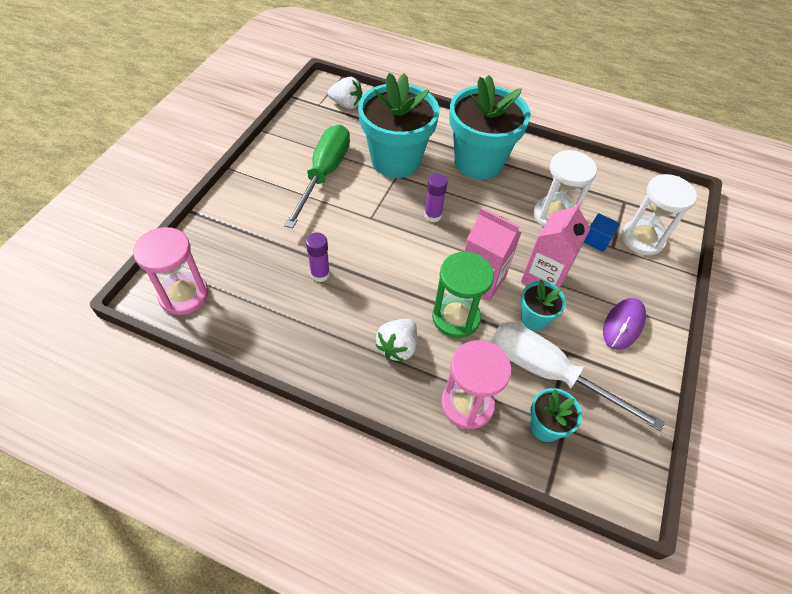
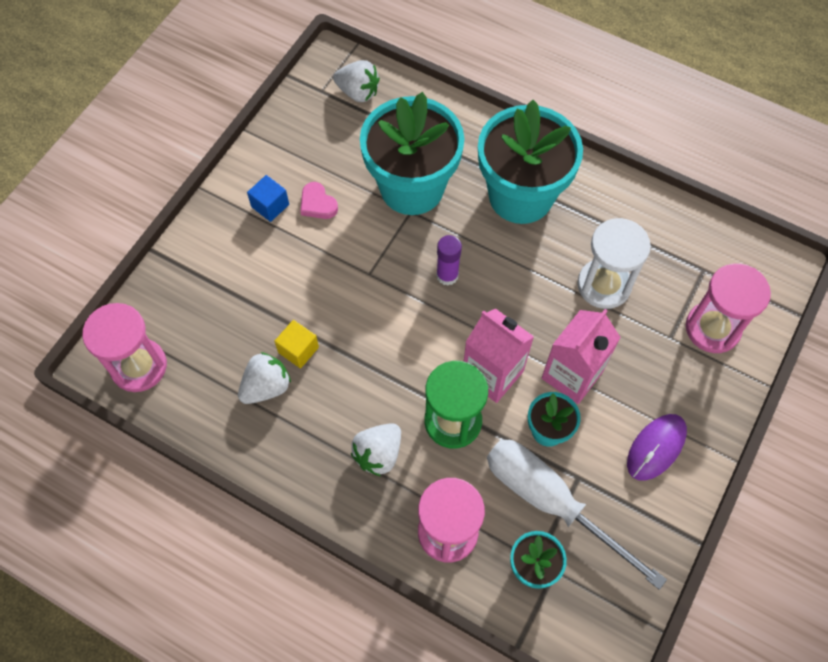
camera: 10 degrees right, 10 degrees up
green screwdriver [284,125,350,229] -> pink heart [300,182,338,219]
purple glue stick [306,233,330,282] -> yellow cube [274,320,319,368]
blue cube [584,213,620,252] -> blue cube moved to [247,175,289,222]
white hourglass [622,174,697,255] -> pink hourglass [686,263,771,353]
none -> white strawberry [238,352,291,404]

